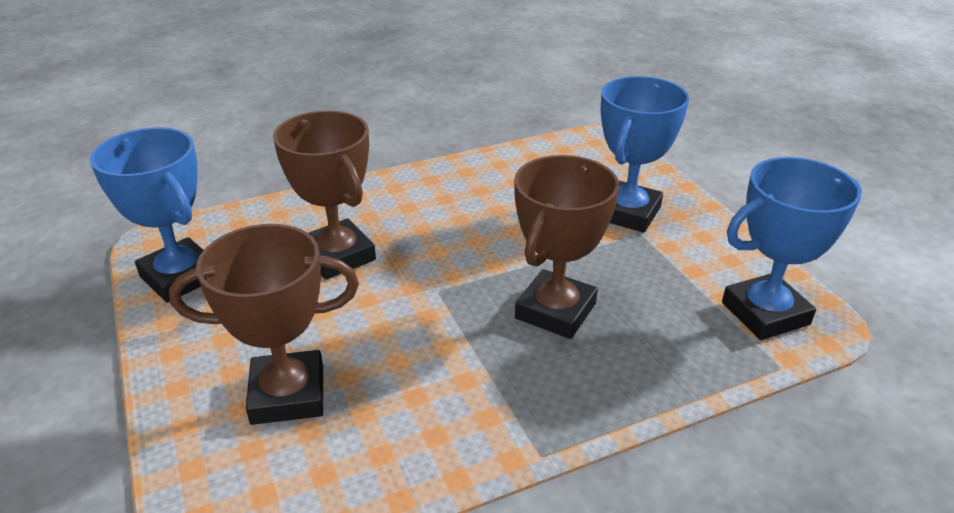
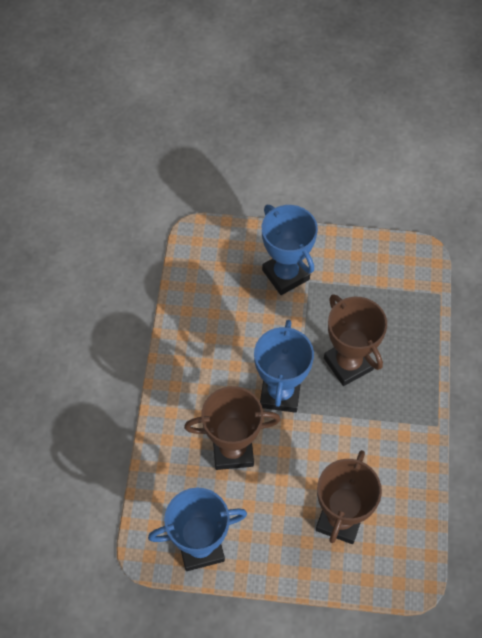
camera: 60 degrees left, 25 degrees up
blue trophy [722,157,862,340] -> blue trophy moved to [254,320,314,413]

